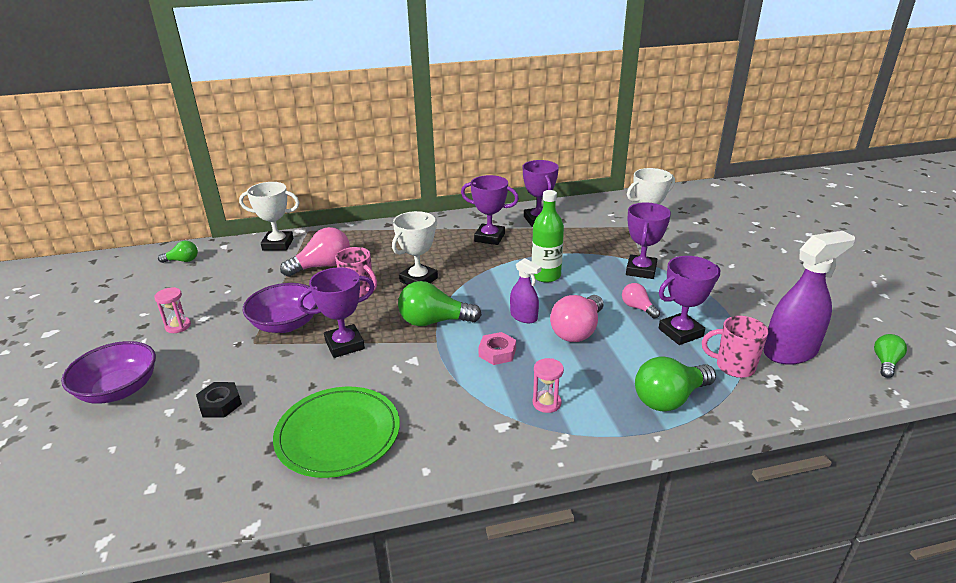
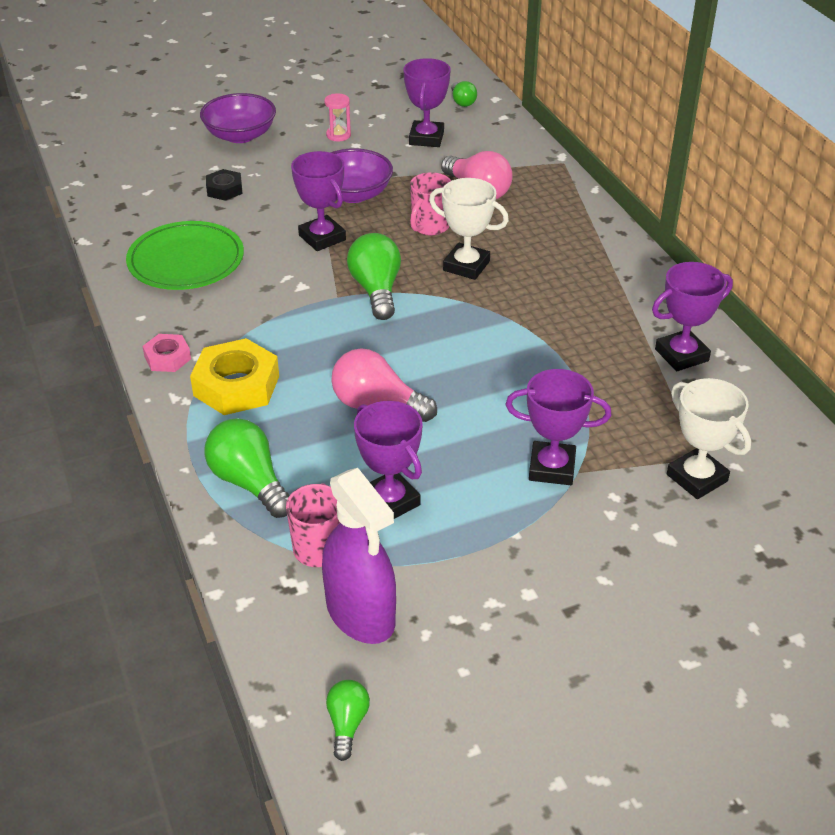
camera: 80 degrees right, 10 degrees up
white trophy [239,182,300,250] -> none
purple trophy [461,175,519,245] -> purple trophy moved to [403,58,451,147]
pink nut [478,332,516,365] -> pink nut moved to [142,334,191,372]
purple spray bottle [510,258,541,323] -> none
green bottle [532,190,564,283] -> none
pink hourglass [532,358,564,413] -> yellow nut [190,338,279,415]
pink light bulb [622,283,660,318] -> none
green light bulb [874,334,907,378] -> green light bulb turned 105 degrees counterclockwise [326,680,370,761]

